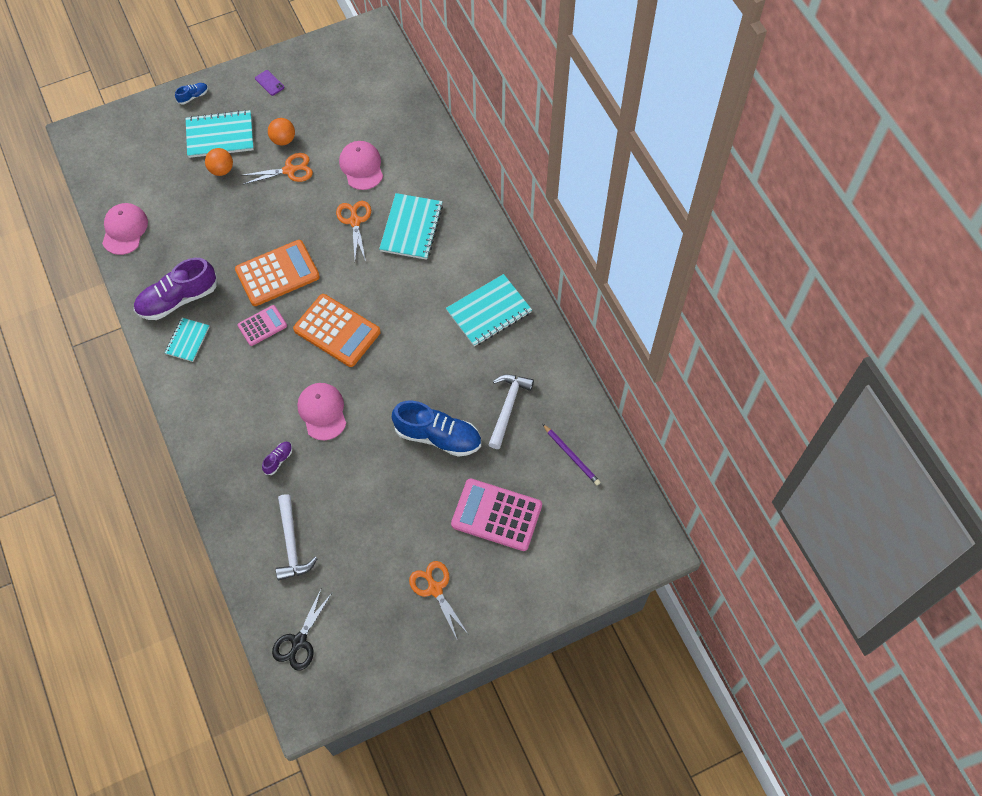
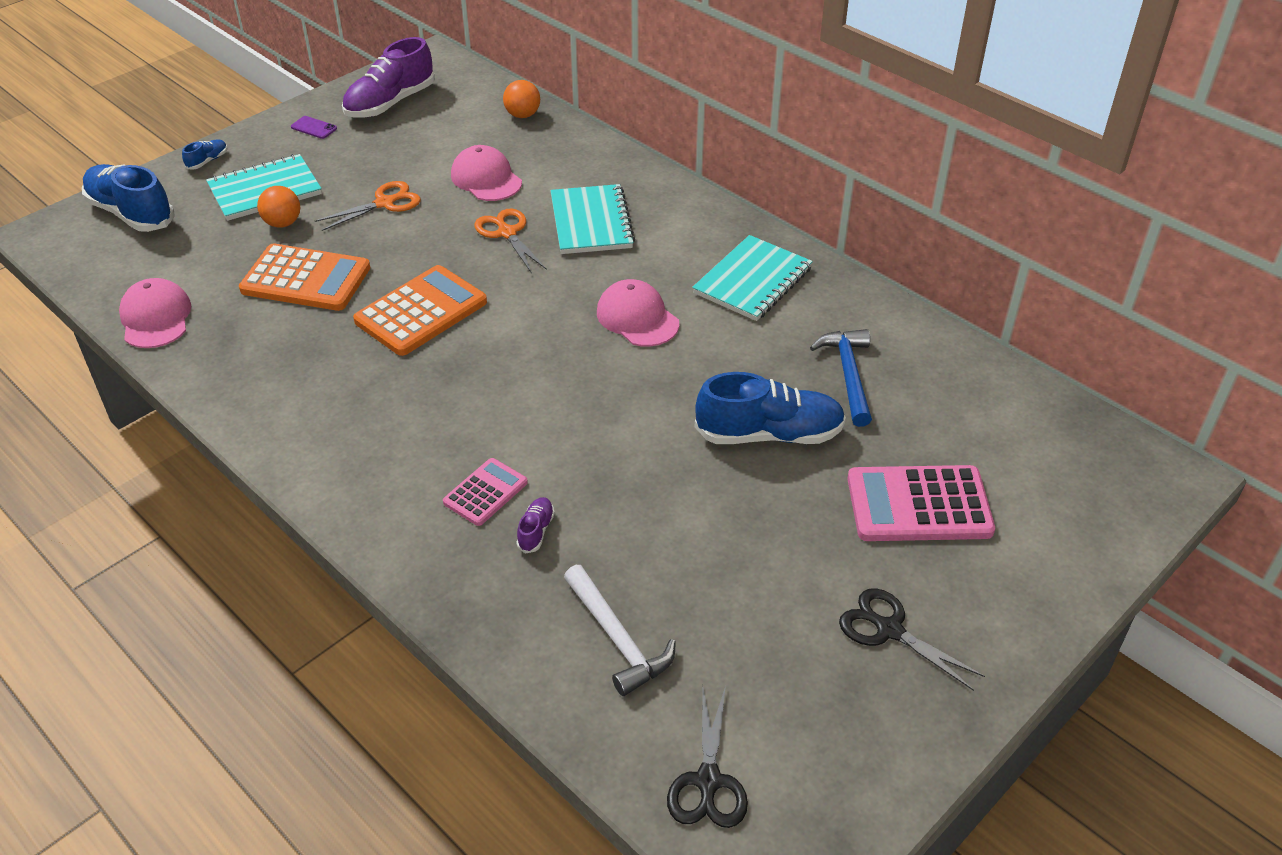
camera: 20 degrees left, 20 degrees down
purple shoe [134,258,217,320] -> purple shoe moved to [342,37,435,117]
turquoise notebook [165,318,209,362] -> none
pink calculator [238,305,287,346] -> pink calculator moved to [443,458,528,526]
orange ball [268,118,295,146] -> orange ball moved to [503,80,540,118]
orange calculator [293,294,381,367] -> orange calculator moved to [239,244,370,311]
pink cap [297,383,346,440] -> pink cap moved to [597,279,679,347]
orange scissors [409,561,469,639] -> black scissors [839,588,985,691]
white hammer [488,374,534,449] -> blue hammer [810,329,872,427]
purple pencil [543,424,601,485] -> none
none -> blue shoe [82,164,175,232]

